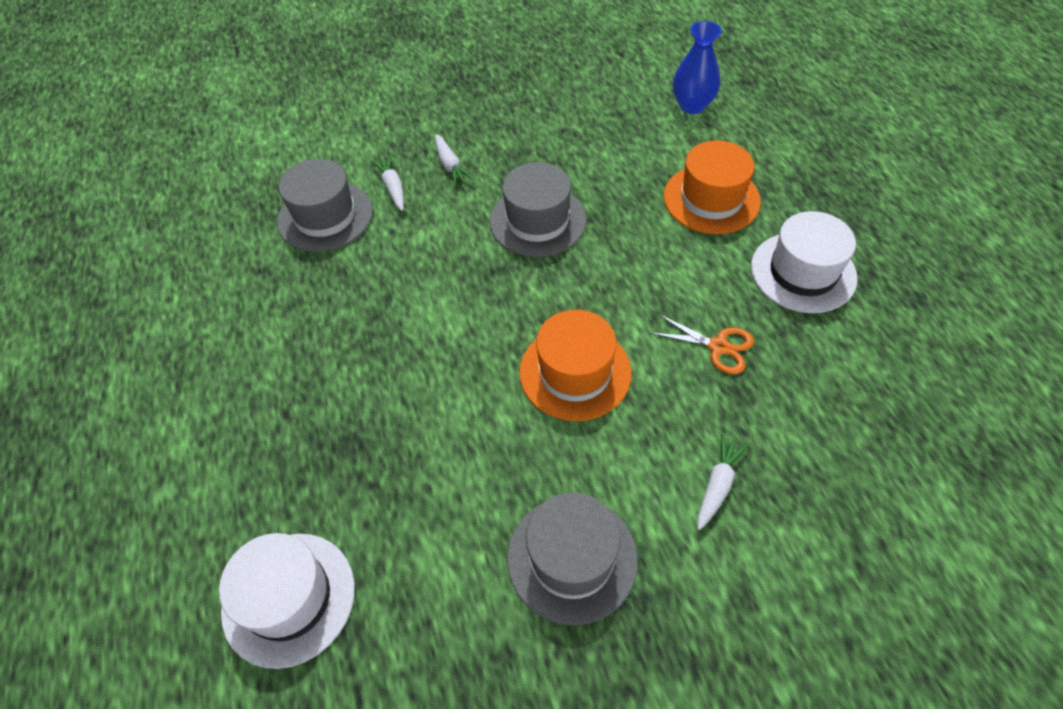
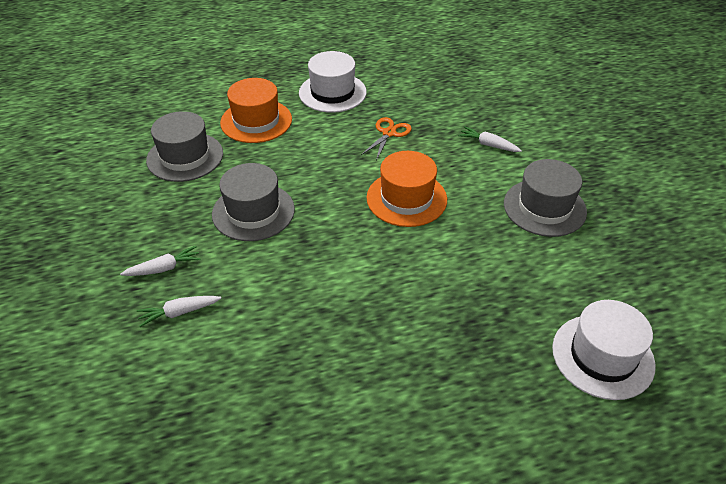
camera: 90 degrees left, 10 degrees down
grey hat [277,159,373,252] -> grey hat moved to [146,111,223,182]
blue vase [673,21,722,114] -> none

